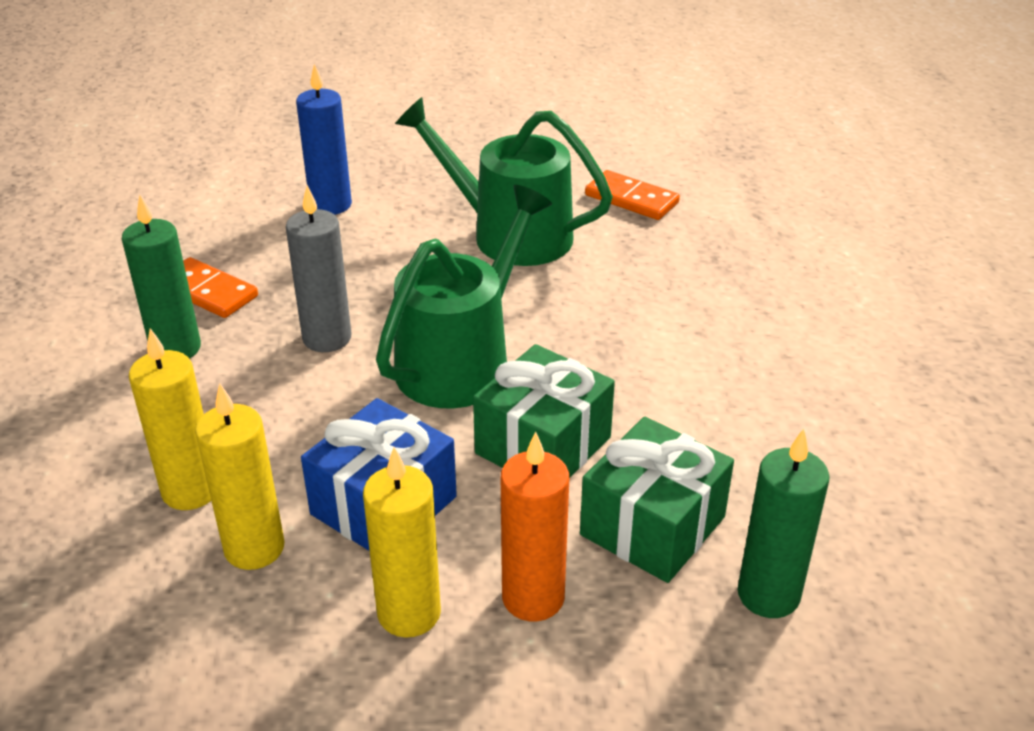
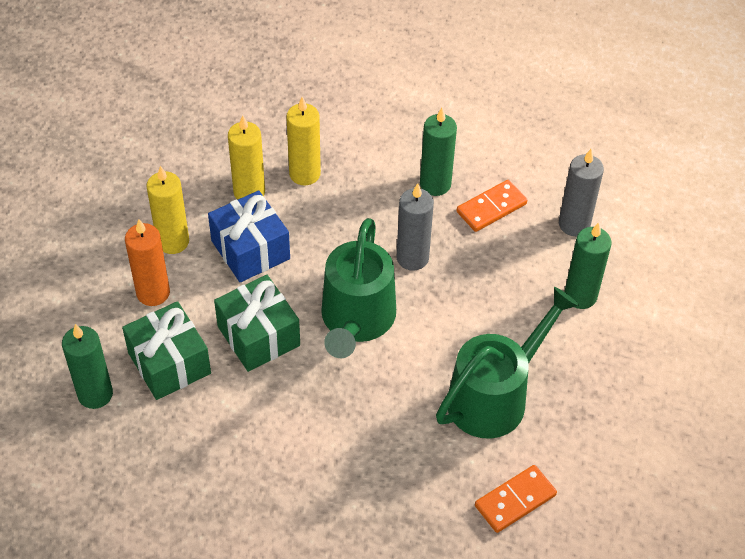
camera: 110 degrees right, 15 degrees up
blue candle [296,64,352,215] -> green candle [564,222,612,309]
green watering can [376,185,552,409] -> green watering can turned 45 degrees clockwise [321,218,396,358]
none -> grey candle [559,149,604,236]

